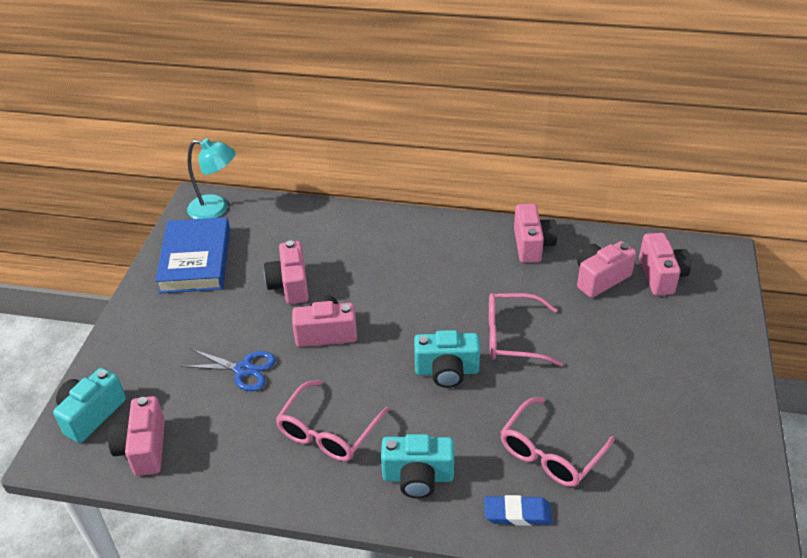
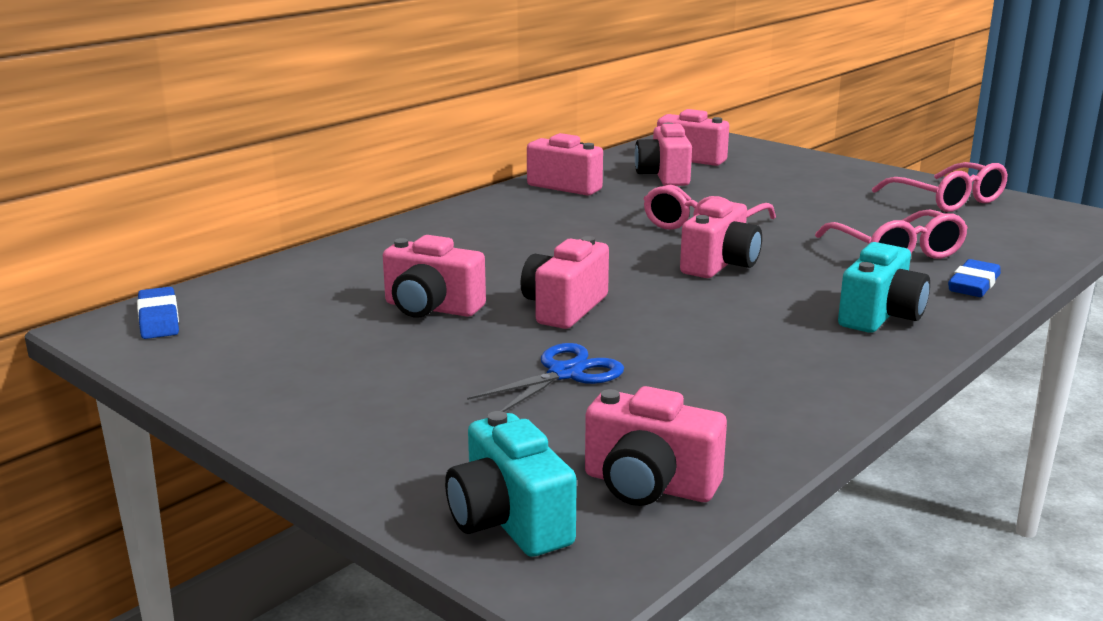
camera: 60 degrees left, 20 degrees down
blue book [155,217,230,294] -> none
turquoise lamp [187,138,236,219] -> blue eraser [137,287,179,339]
pink glasses [276,380,389,461] -> pink glasses moved to [872,162,1008,212]
turquoise camera [414,330,480,388] -> pink camera [680,198,762,278]

